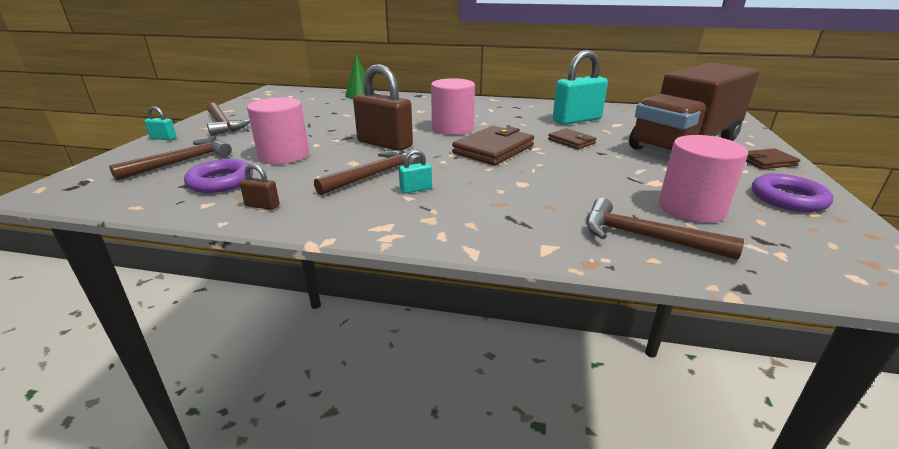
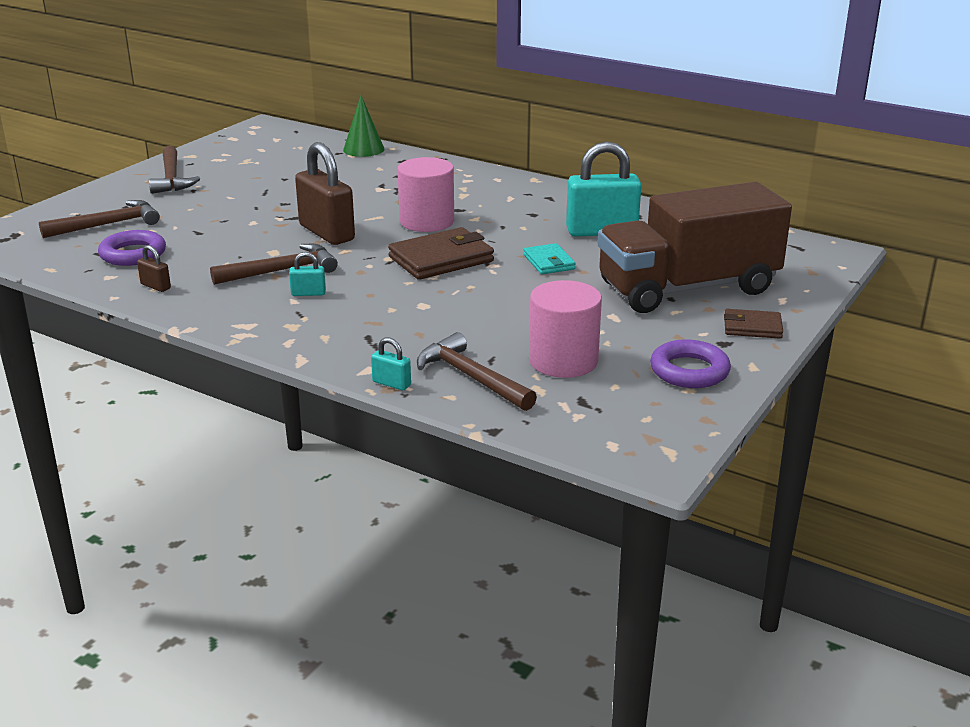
camera: 20 degrees right, 0 degrees up
turquoise padlock [144,106,177,140] -> turquoise padlock moved to [371,337,411,390]
pink cylinder [247,97,309,164] -> none
brown wallet [548,128,596,150] -> turquoise wallet [523,243,576,274]

